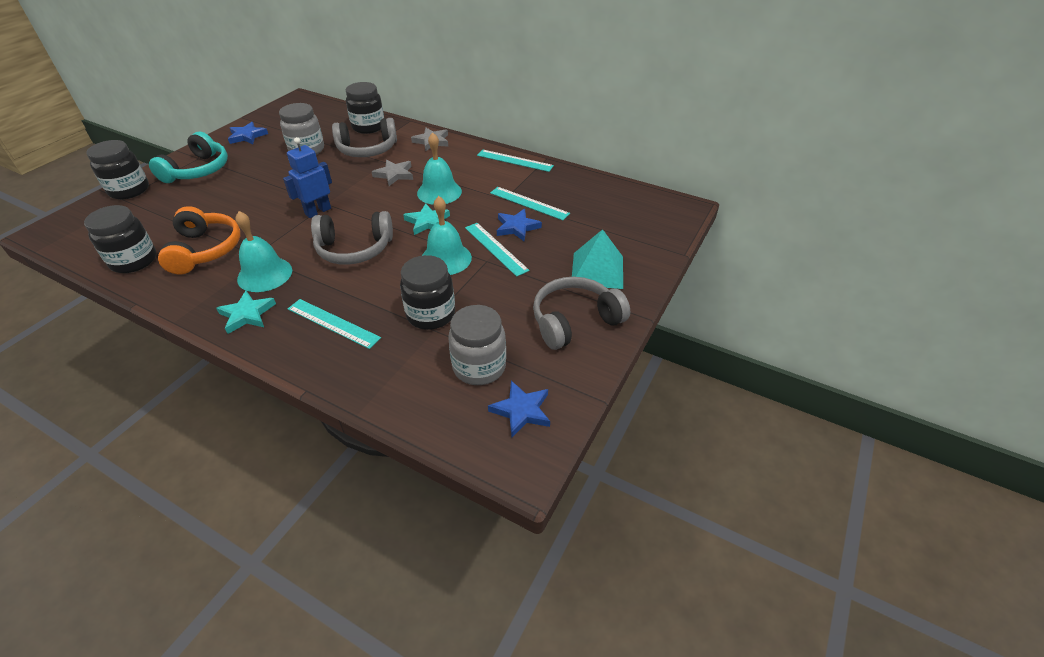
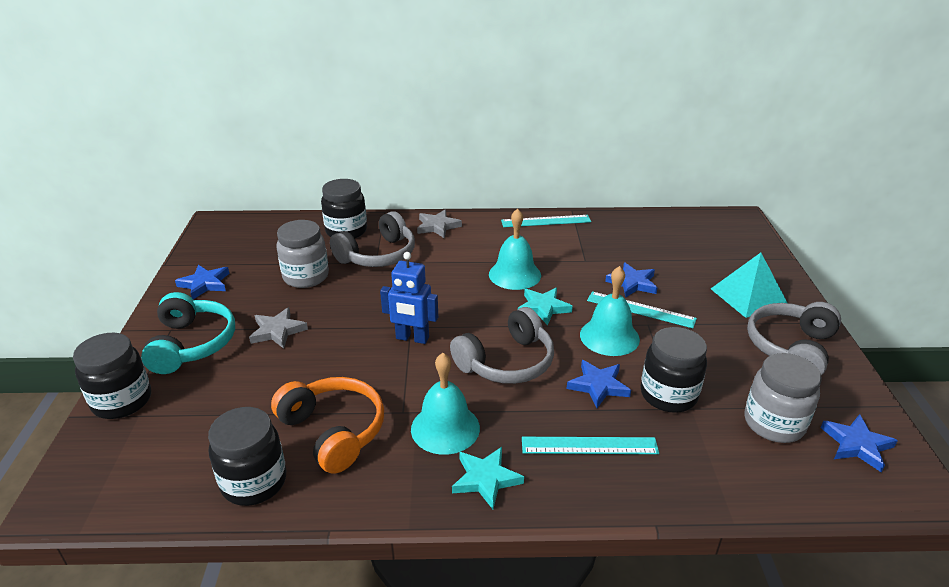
camera: 30 degrees left, 10 degrees down
blue robot [283,137,332,218] -> blue robot turned 90 degrees counterclockwise [380,252,438,344]
grey star [372,159,413,186] -> grey star moved to [249,307,308,349]
turquoise ruler [490,187,570,220] -> none
none -> blue star [567,360,631,408]

